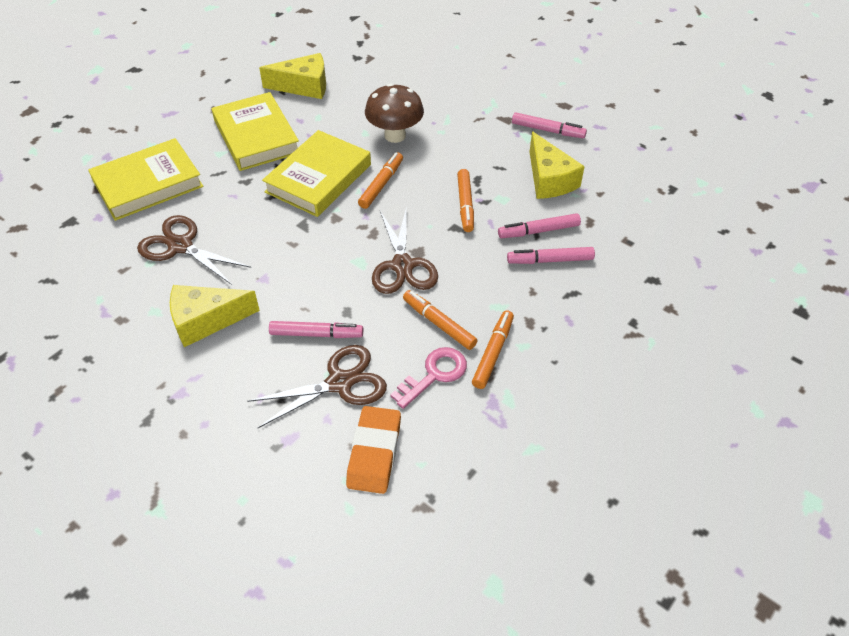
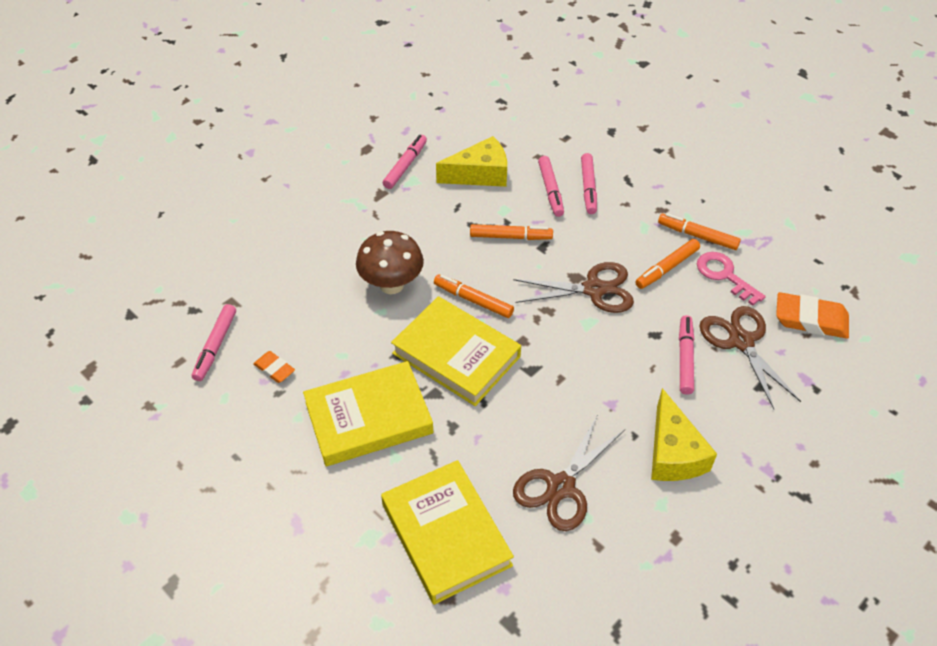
camera: 85 degrees left, 0 degrees up
yellow cheese [259,53,326,99] -> orange eraser [253,351,295,383]
none -> pink marker [192,304,236,381]

